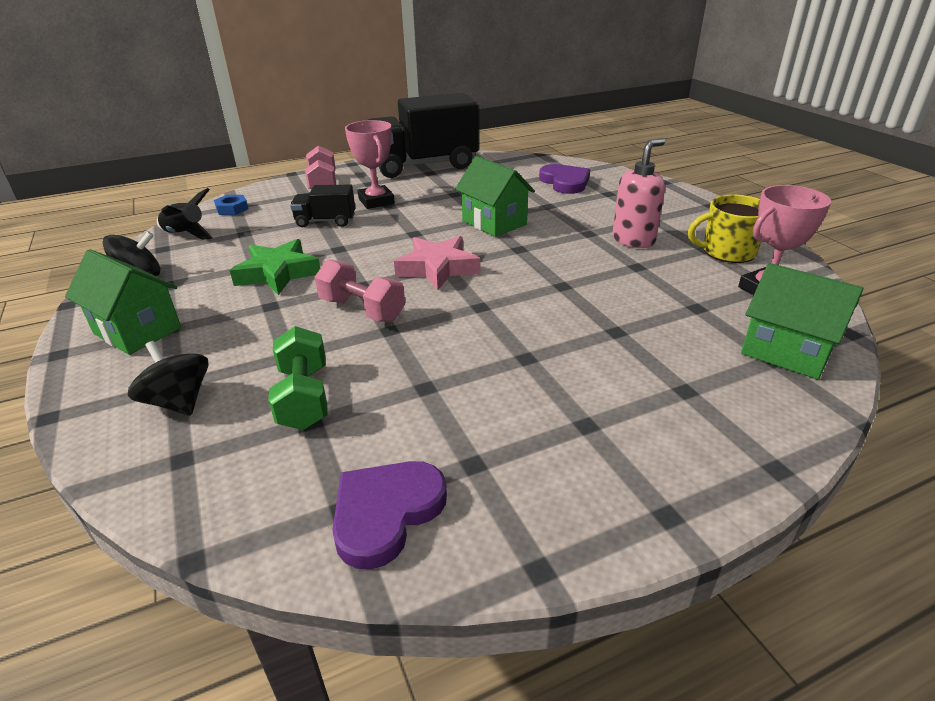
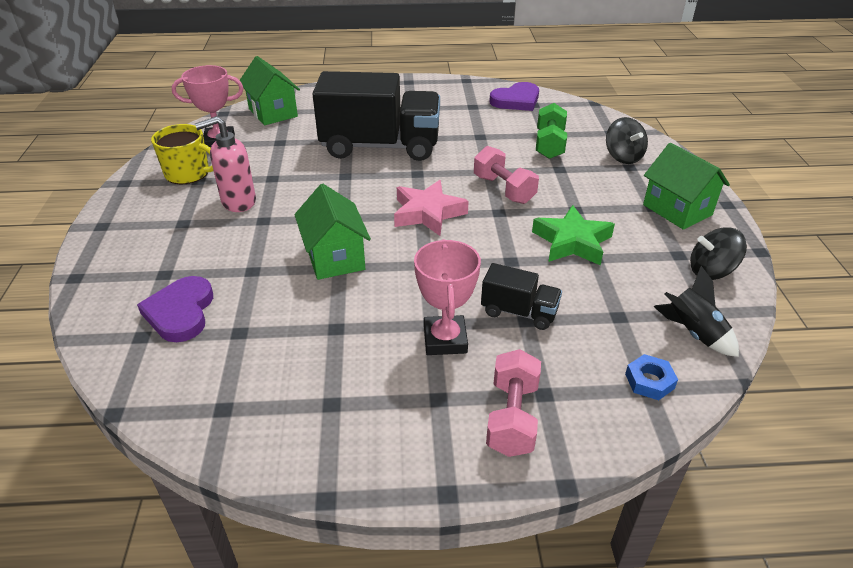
camera: 160 degrees left, 5 degrees up
black truck [368,93,479,178] -> black truck moved to [313,71,440,161]

